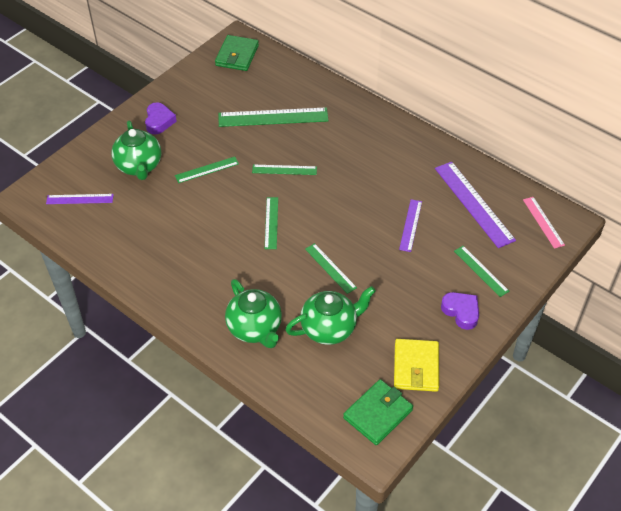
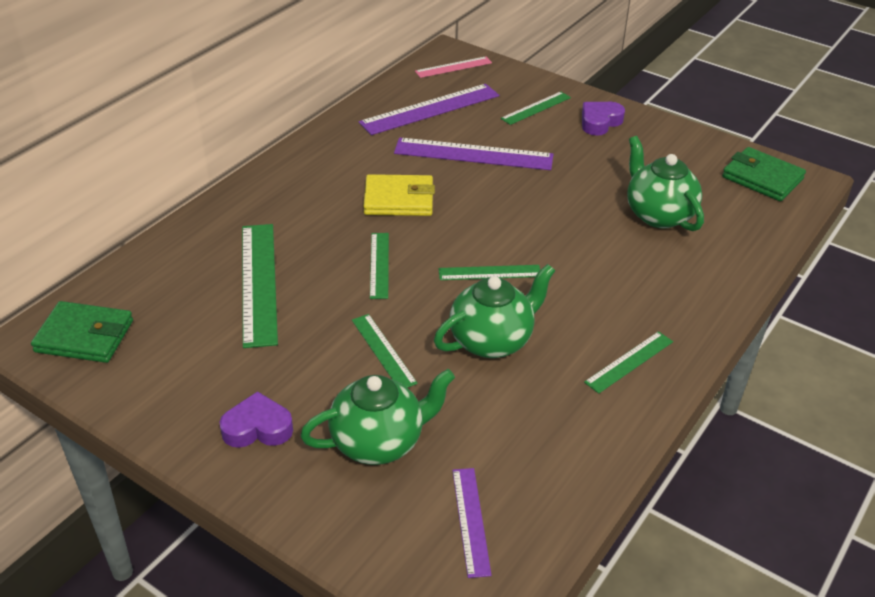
camera: 95 degrees left, 10 degrees down
green teapot [225,279,282,348] -> green teapot moved to [434,264,555,358]
green ruler [305,243,357,294] -> green ruler moved to [584,331,673,394]
yellow wallet [394,339,439,392] -> yellow wallet moved to [363,174,435,216]
purple ruler [399,199,422,252] -> purple ruler [394,138,553,170], size x1.78

